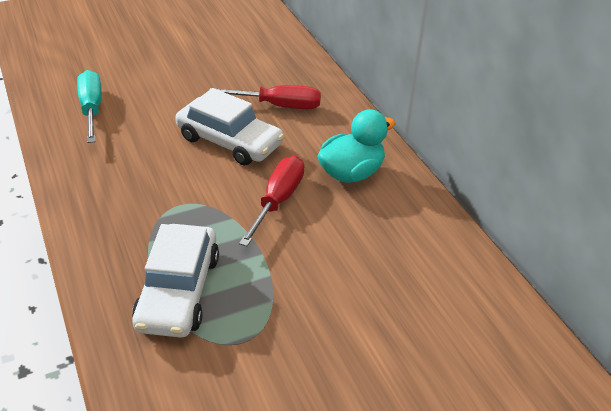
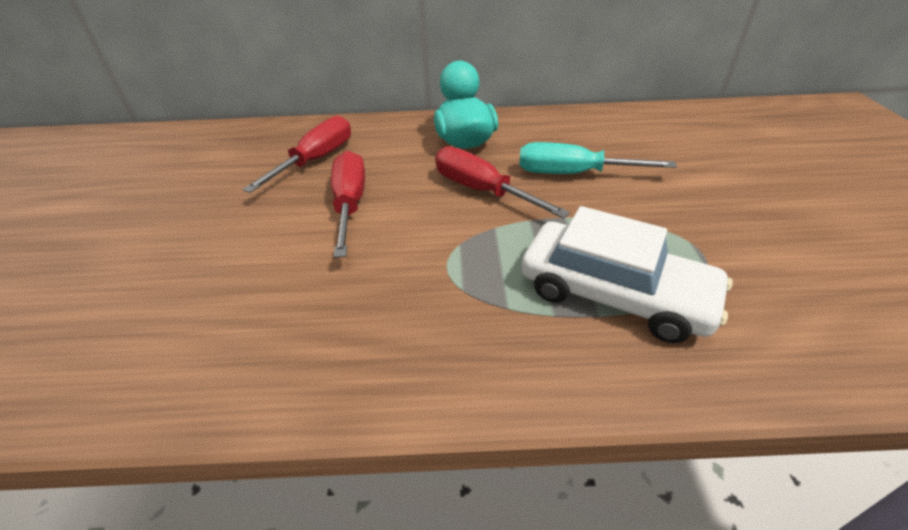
camera: 65 degrees left, 0 degrees up
turquoise screwdriver [77,70,102,143] -> turquoise screwdriver moved to [519,142,677,174]
white car [175,88,284,166] -> red screwdriver [331,151,365,258]

